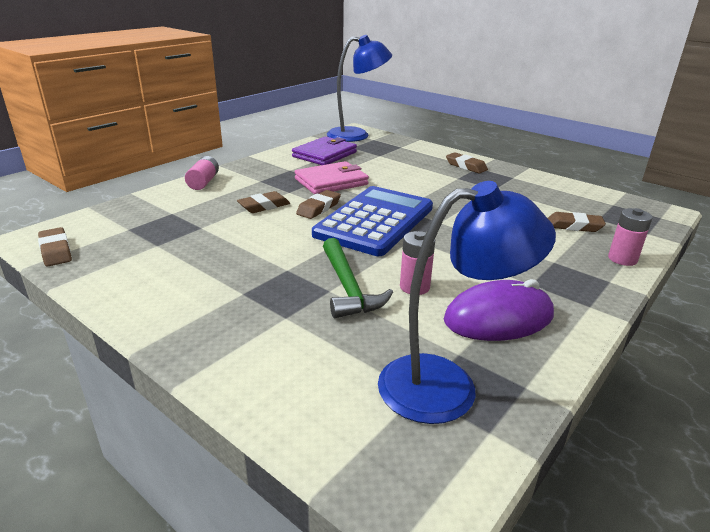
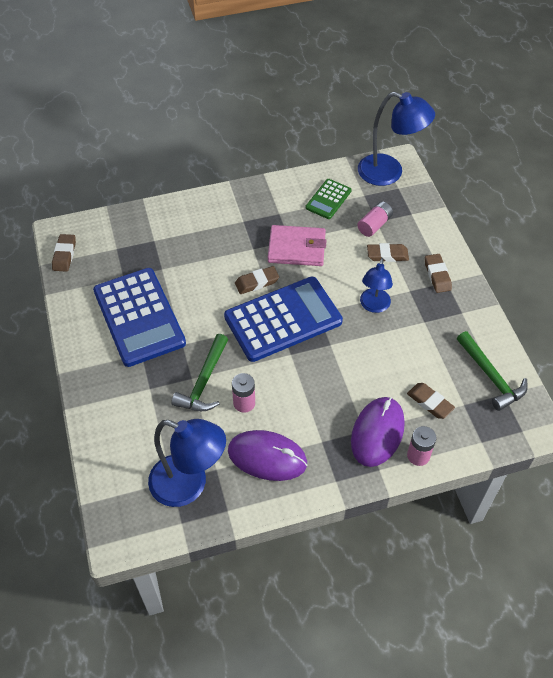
camera: 35 degrees right, 25 degrees up
pink battery [185,156,219,190] -> pink battery moved to [357,201,393,237]
brown eraser [237,191,290,213] -> brown eraser moved to [367,243,409,262]
purple wallet [292,136,357,165] -> green calculator [306,179,352,219]
none -> blue calculator [93,268,186,367]
none -> purple mouse [351,397,405,467]
none -> blue lamp [360,258,393,313]
none -> green hammer [457,331,528,411]

